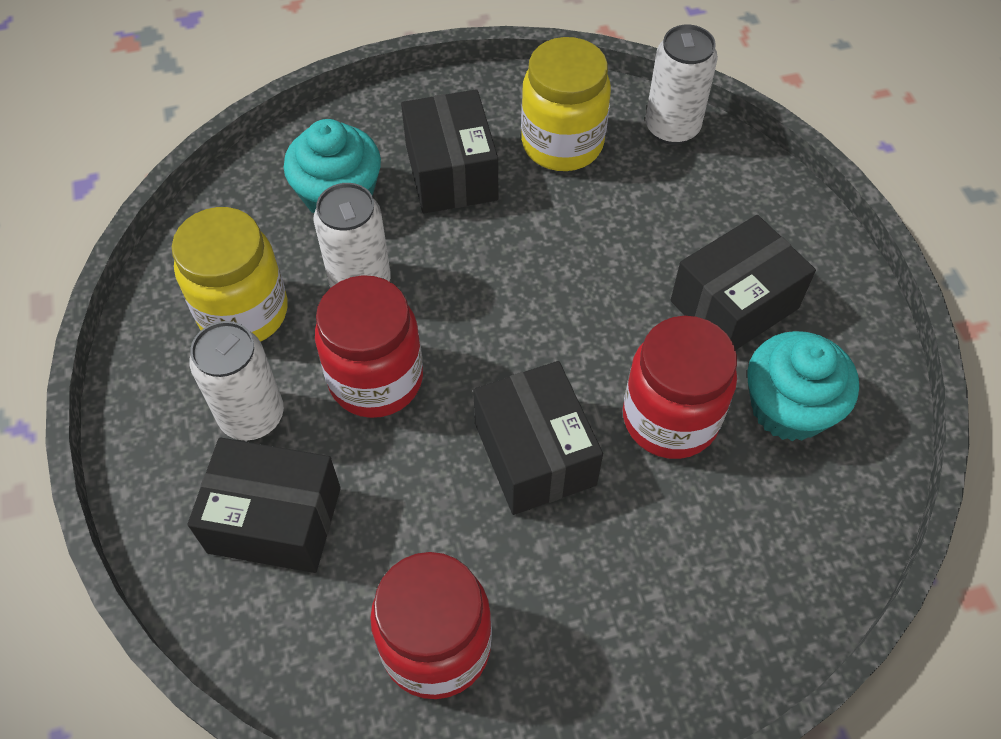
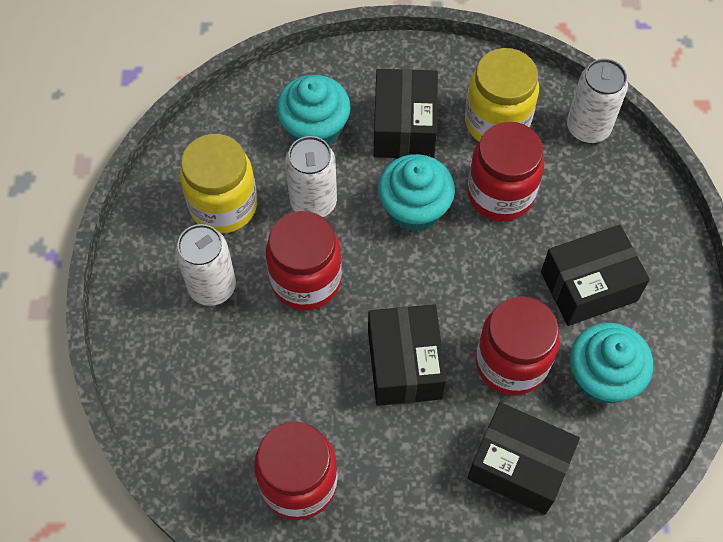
camera: 15 degrees right, 5 degrees up
black box [188,437,341,573] -> black box moved to [468,402,580,514]
none -> turquoise cupcake [378,154,455,232]
none -> red jar [467,122,544,221]

